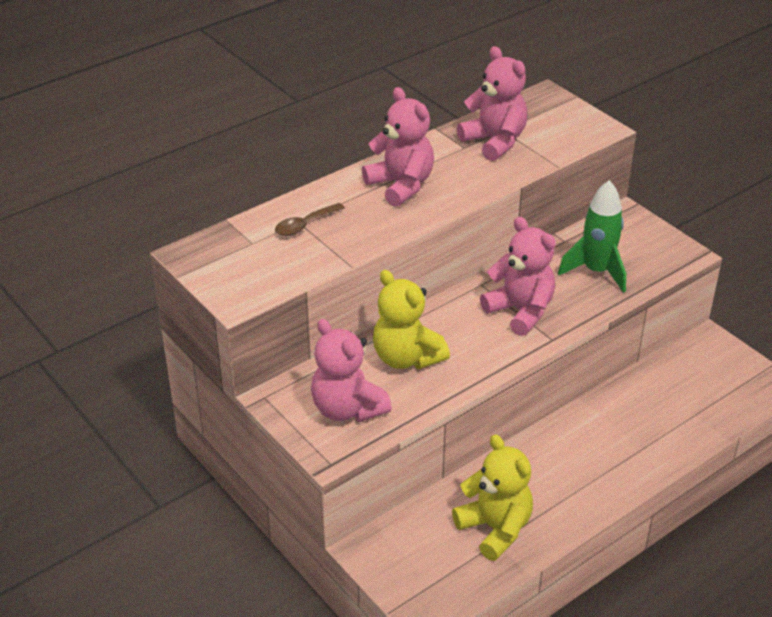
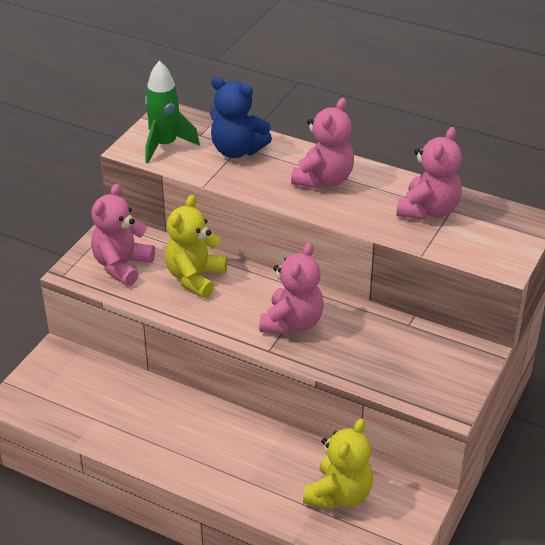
camera: 65 degrees right, 0 degrees up
brown spoon [275,203,345,236] -> blue teddy bear [210,76,272,158]
yellow teddy bear [452,434,533,561] -> yellow teddy bear moved to [303,419,373,510]
green rocket [558,180,626,293] -> green rocket moved to [145,60,200,164]

